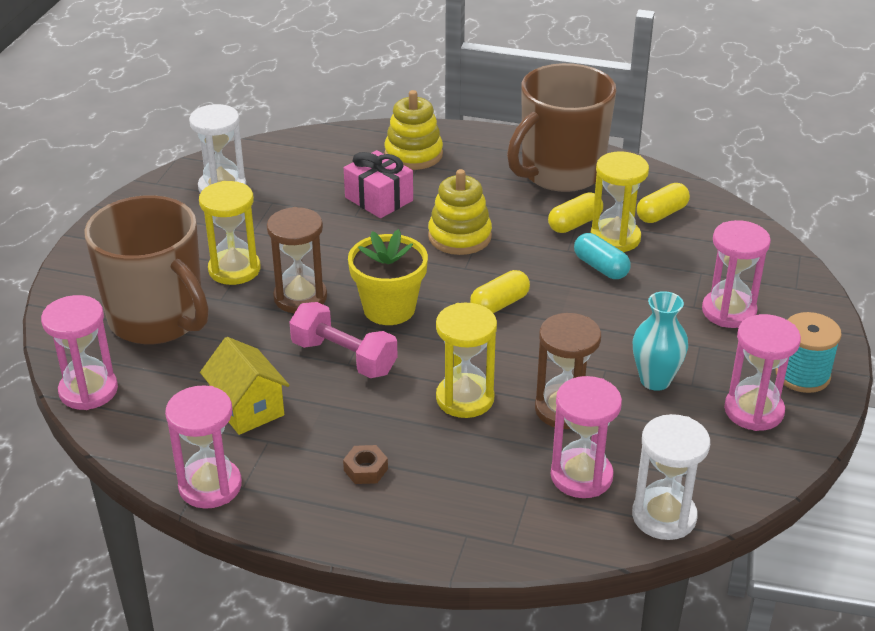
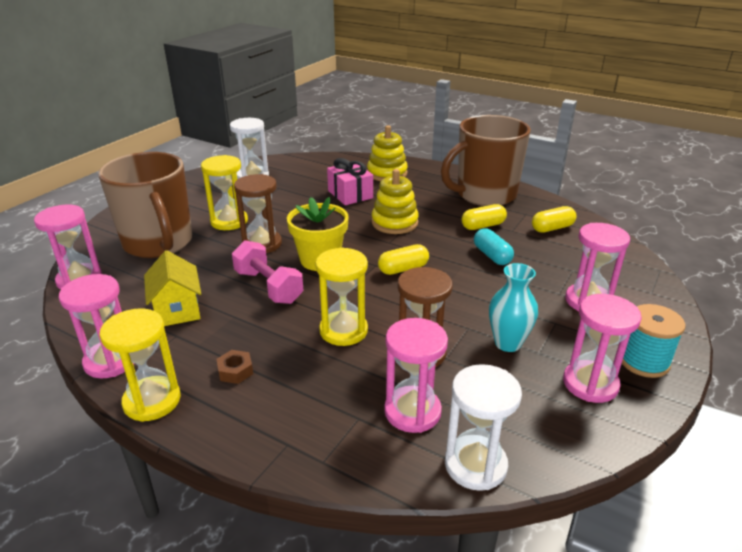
camera: 15 degrees right, 5 degrees down
yellow hourglass [591,151,649,252] -> yellow hourglass moved to [100,308,181,422]

